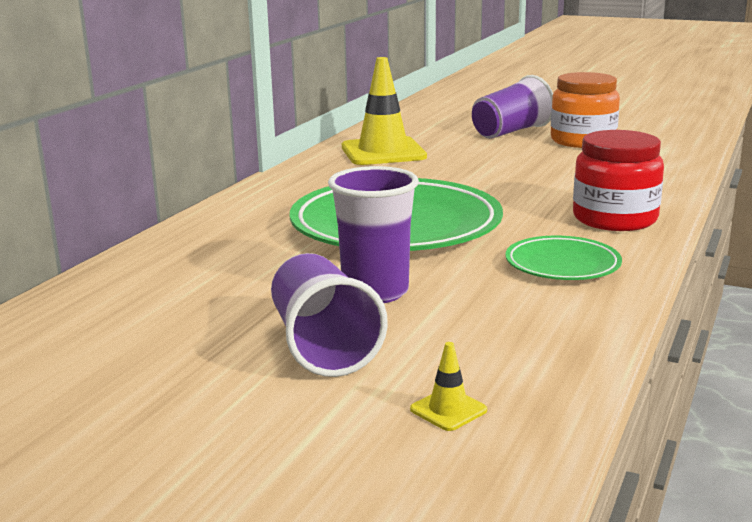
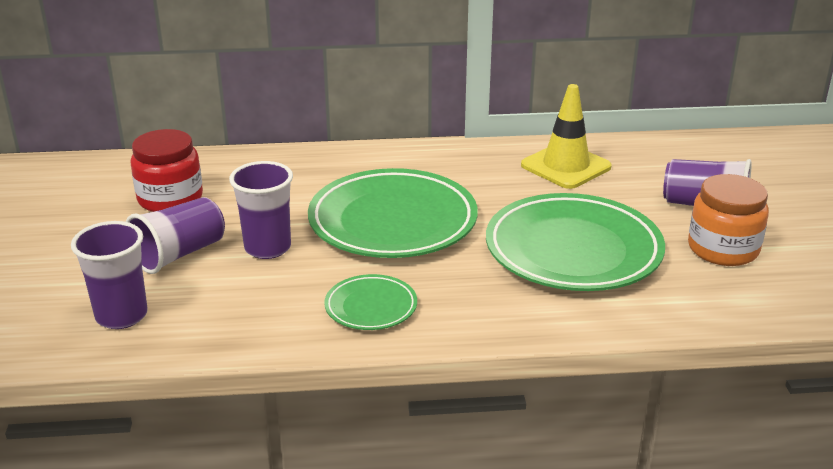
camera: 60 degrees right, 10 degrees up
yellow traffic cone [410,342,487,431] -> purple cup [71,221,148,329]
red jar [573,130,664,231] -> red jar moved to [131,129,203,212]
none -> green plate [486,193,665,291]

